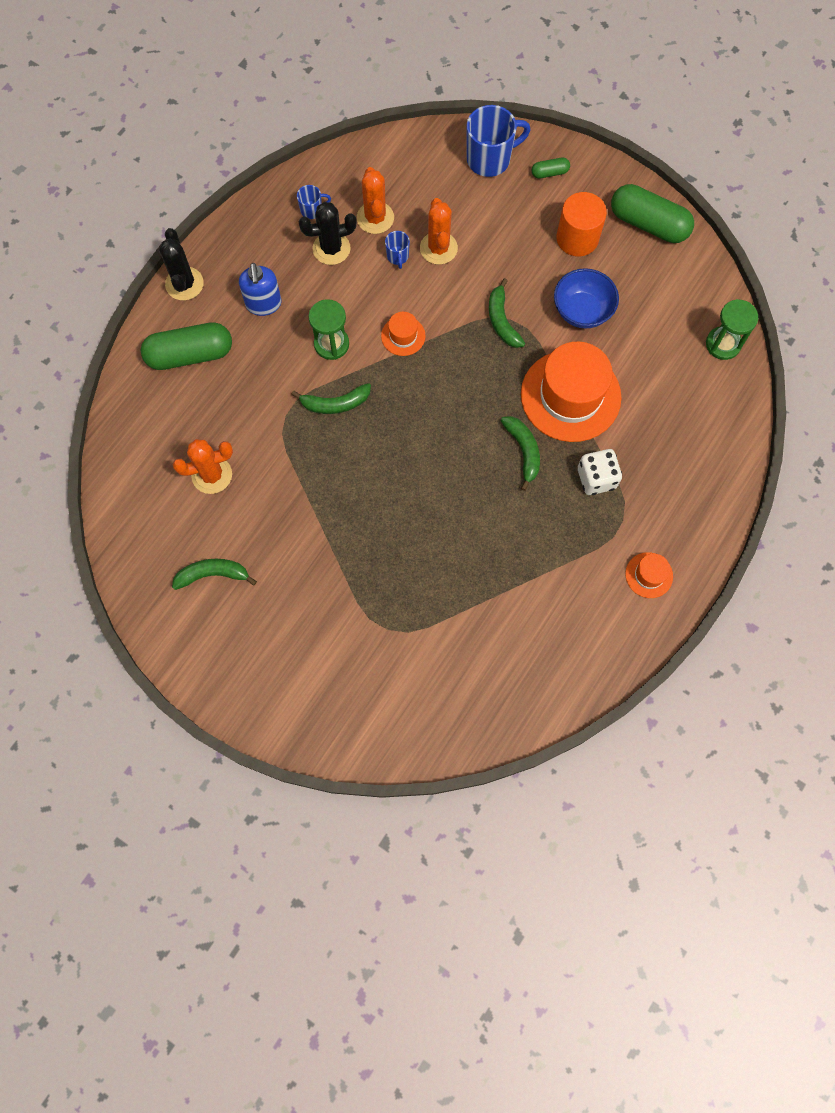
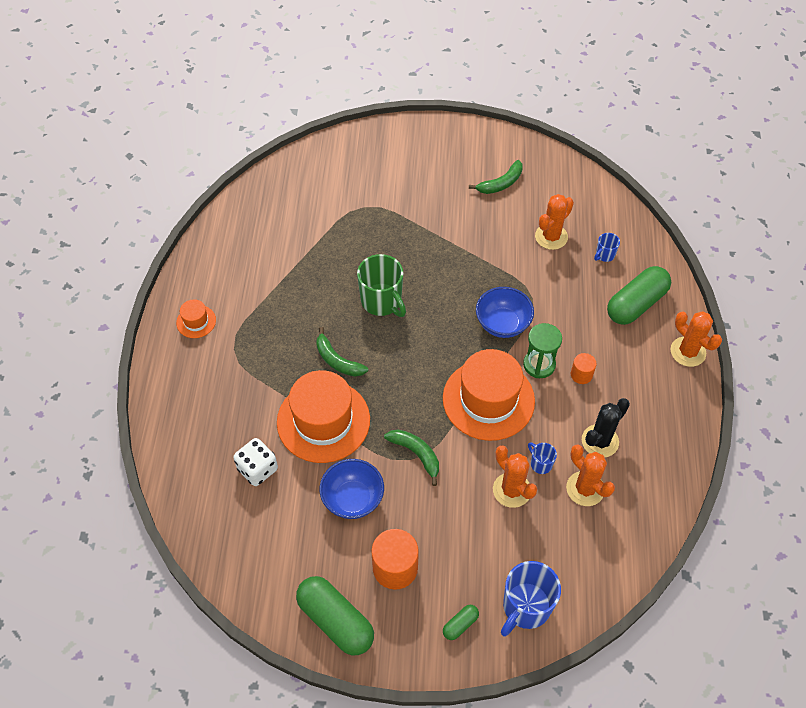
camera: 150 degrees right, 15 degrees down
black cactus [159,228,204,300] -> orange cactus [670,311,722,367]
blue soap dispenser [239,263,281,316] -> none
green banana [291,383,371,414] -> blue bowl [476,287,534,338]
blue mug [297,185,331,219] -> blue mug moved to [594,233,620,262]
orange hat [381,312,426,356] -> orange hat [443,349,535,441], size x2.22
white dice [578,449,622,495] -> white dice moved to [233,438,278,486]
green capsule [611,184,694,243] -> green capsule turned 45 degrees clockwise [296,576,374,655]
green hourglass [706,299,758,360] -> none
none -> green mug [357,254,406,317]
none -> orange cylinder [571,353,597,384]

